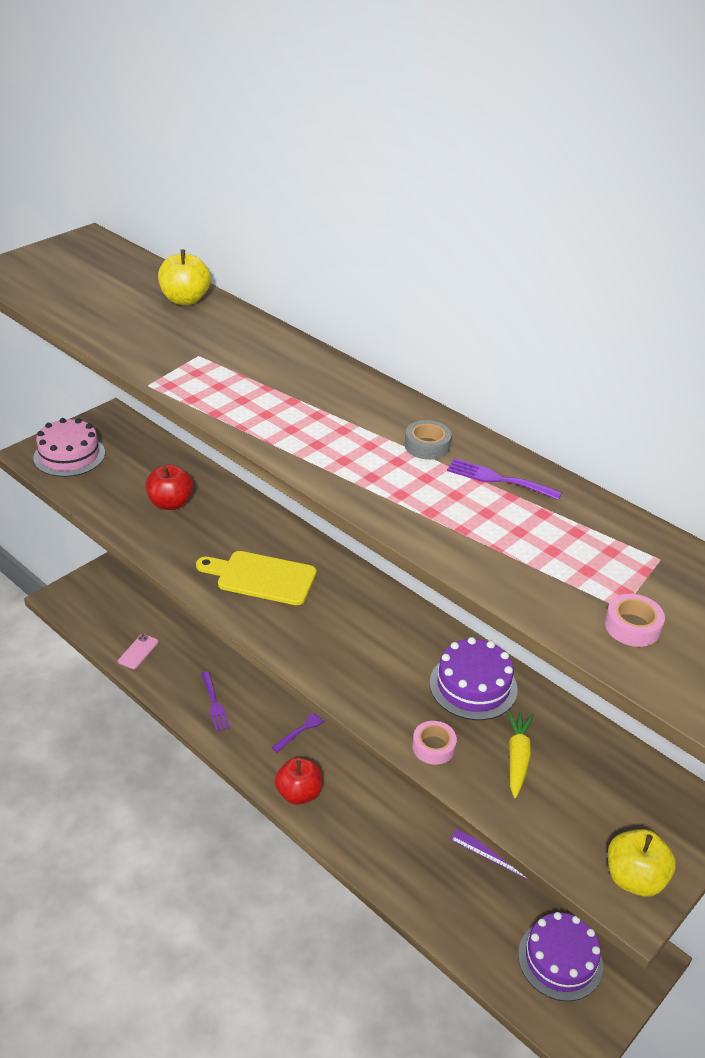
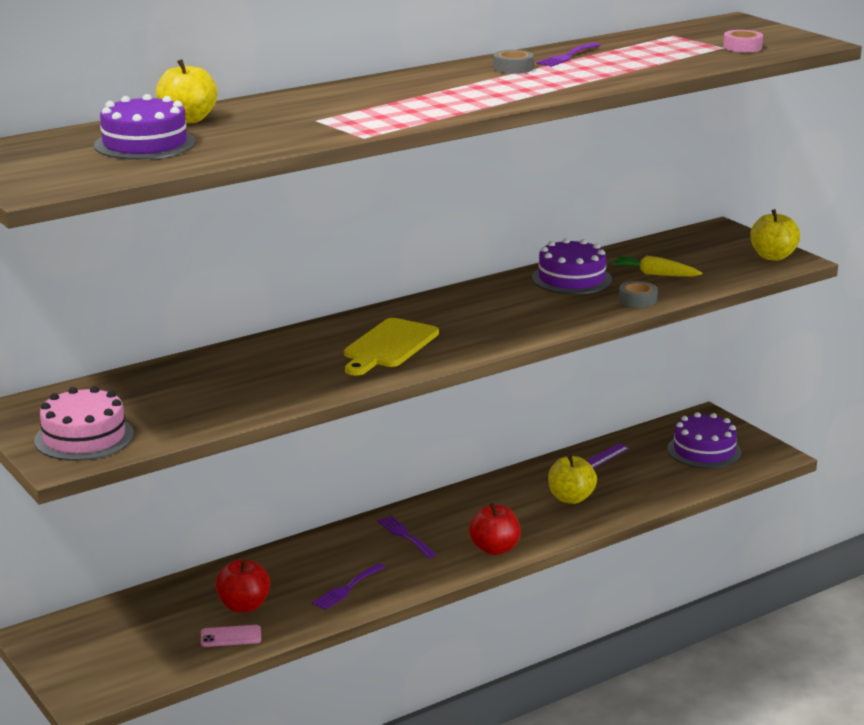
camera: 75 degrees left, 15 degrees down
pink phone [118,634,158,669] -> pink phone turned 45 degrees counterclockwise [201,625,261,647]
red apple [146,464,193,510] -> red apple moved to [215,559,270,613]
purple fork [201,671,230,732] -> purple fork turned 135 degrees clockwise [312,563,385,610]
pink tape [412,721,457,765] -> grey tape [619,281,658,308]
none -> purple cake [94,94,195,160]
none -> yellow apple [548,455,597,504]

